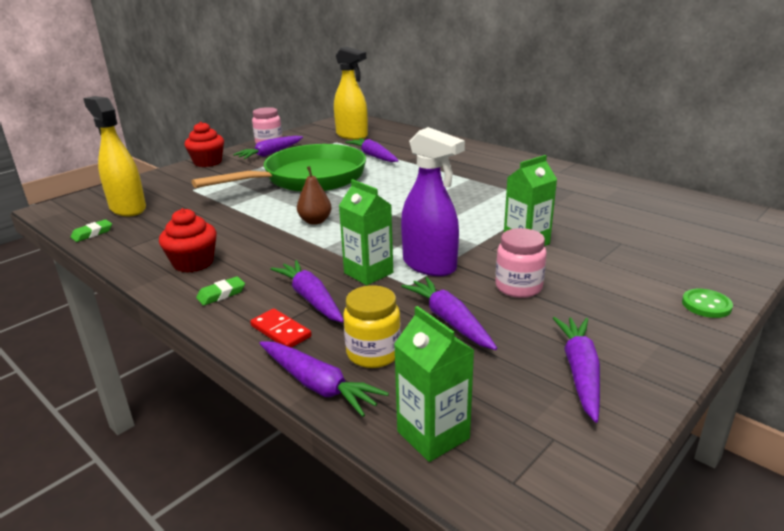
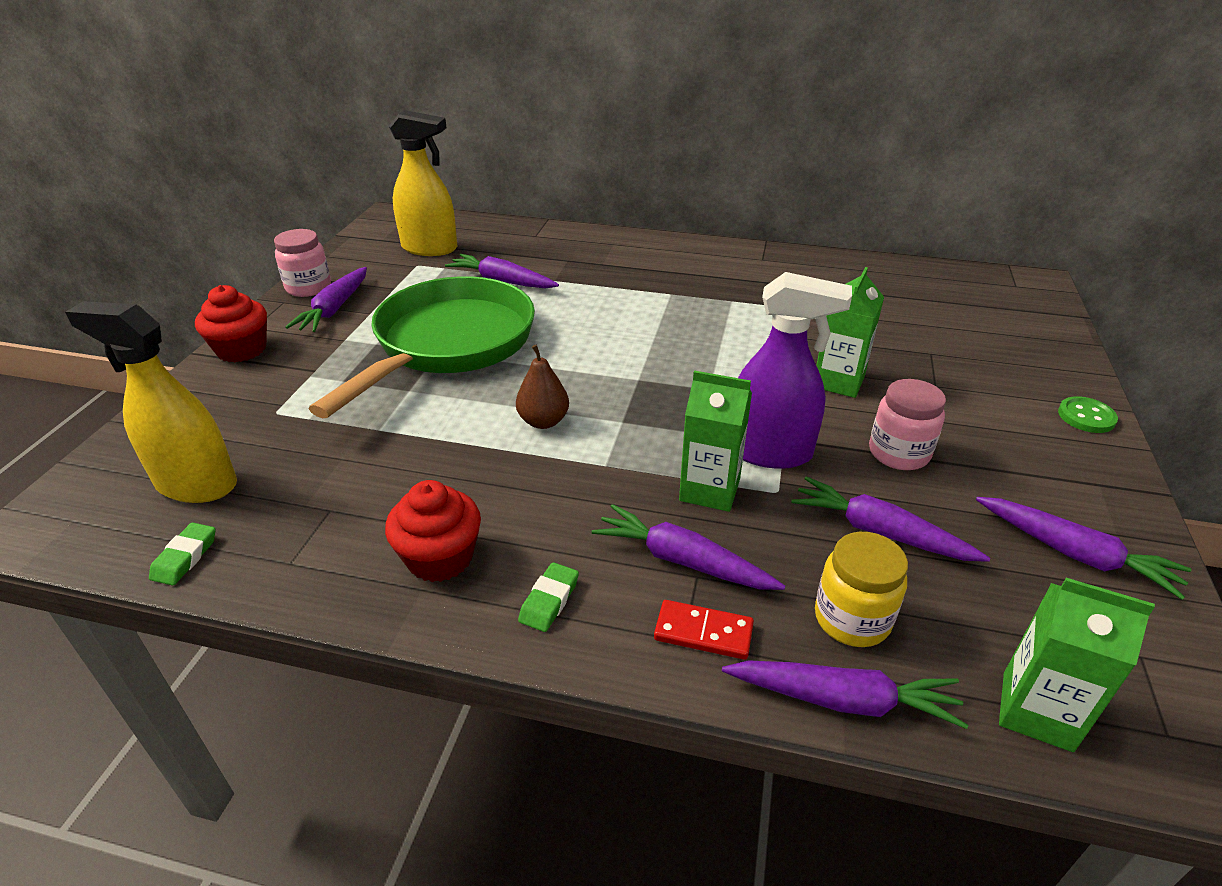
camera: 30 degrees left, 10 degrees up
purple carrot [553,317,600,423] -> purple carrot turned 150 degrees clockwise [976,497,1191,600]

